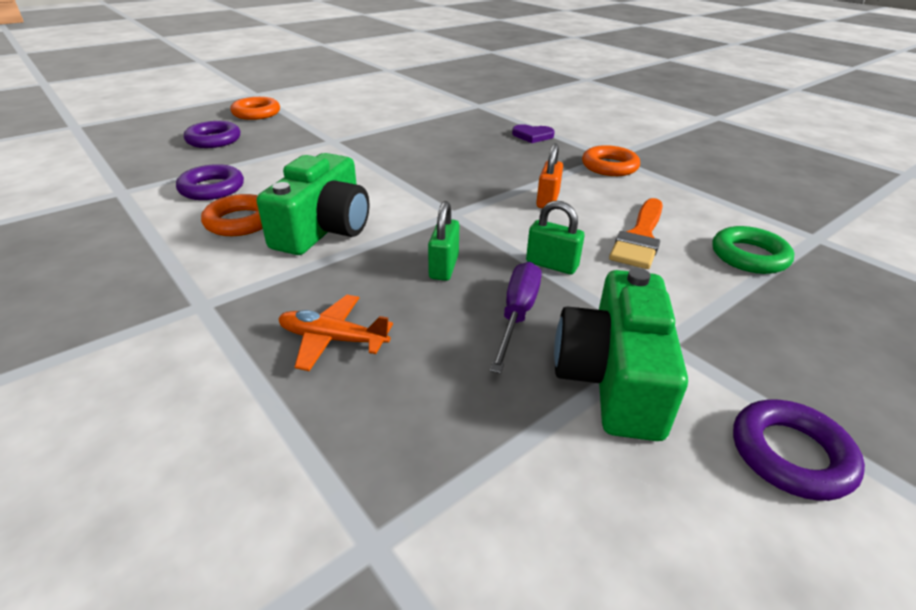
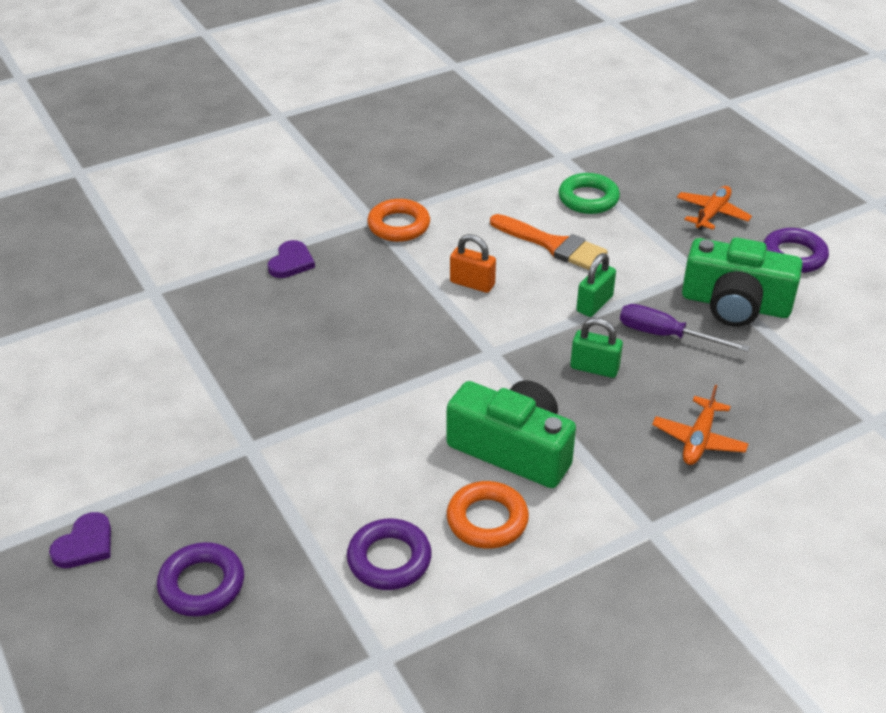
camera: 80 degrees left, 5 degrees up
orange ring [230,97,280,120] -> purple heart [49,512,111,568]
none -> orange plane [677,186,752,230]

